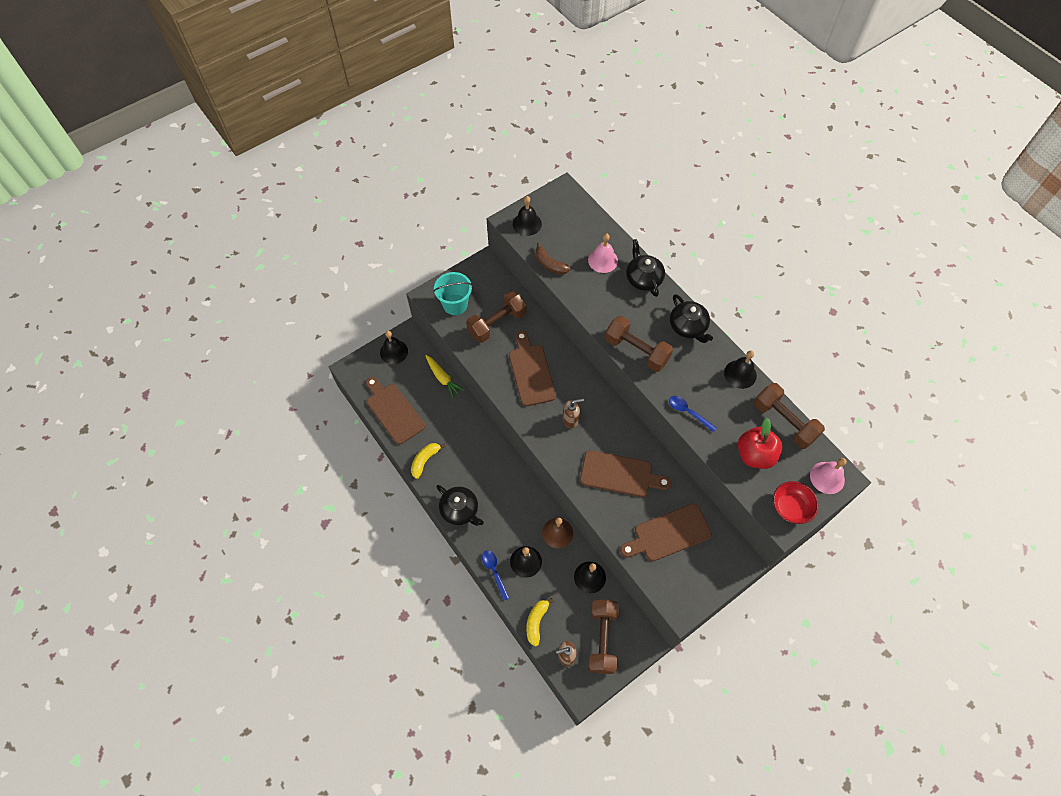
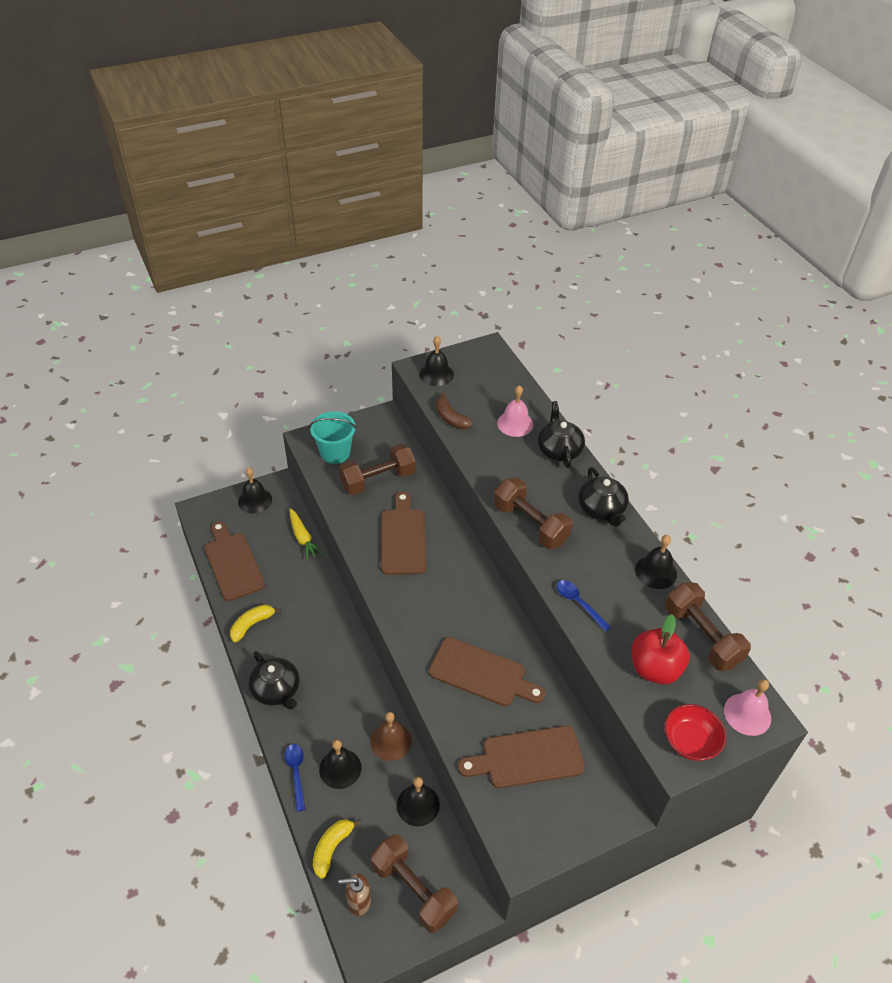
camera: 10 degrees right, 15 degrees down
brown soap dispenser [563,399,584,429] -> none
brown dumbbell [588,600,620,674] -> brown dumbbell turned 60 degrees counterclockwise [371,834,458,933]

